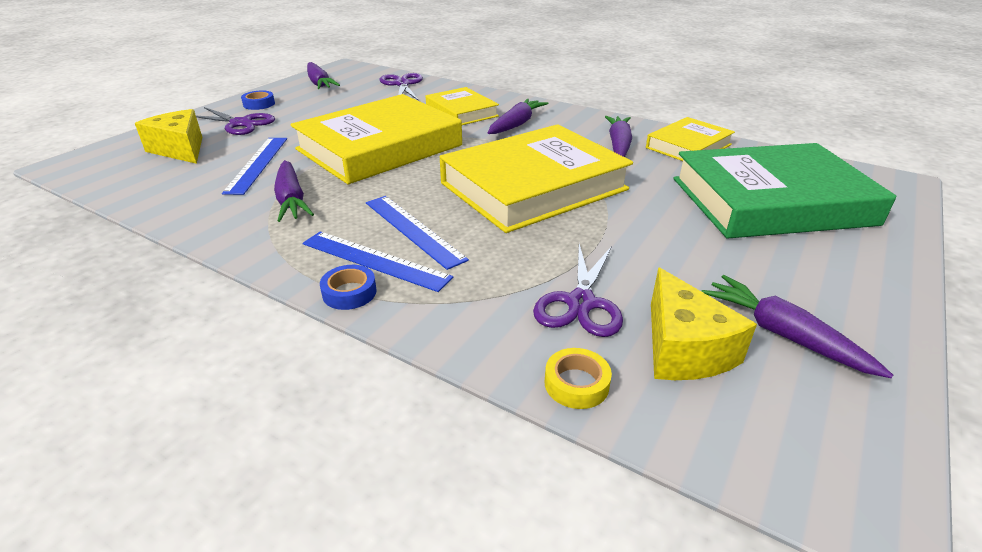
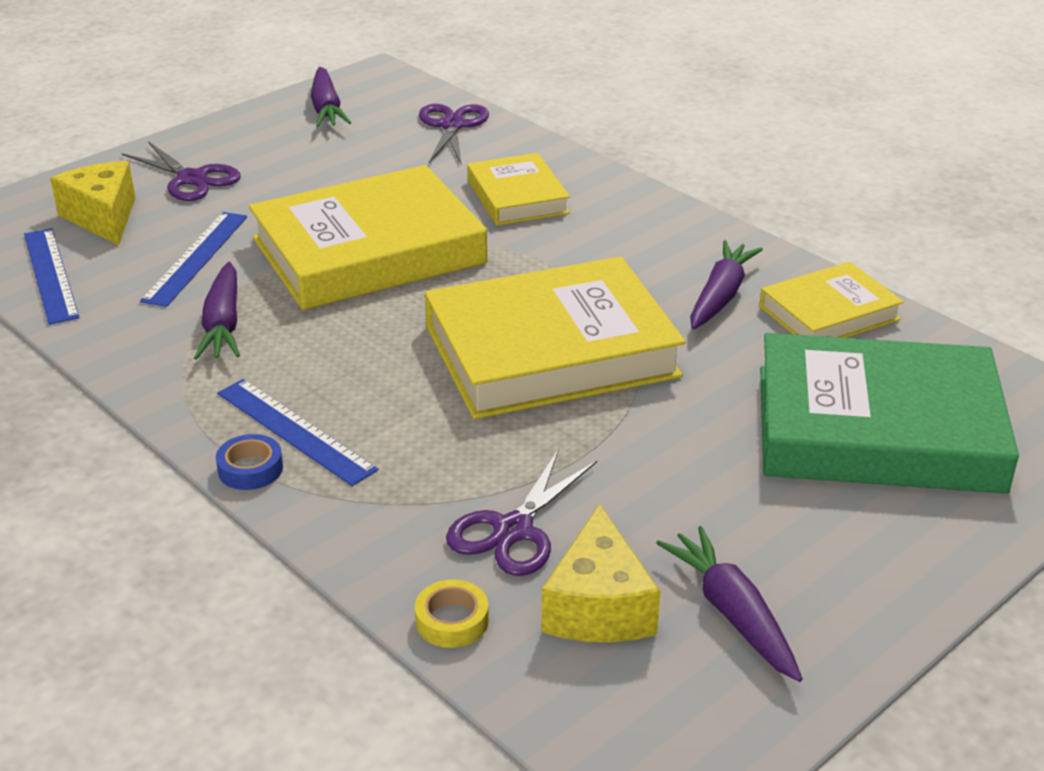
camera: 15 degrees right, 0 degrees up
blue tape [241,90,275,110] -> none
blue ruler [366,196,469,270] -> blue ruler moved to [24,228,80,325]
purple carrot [488,99,549,134] -> none

